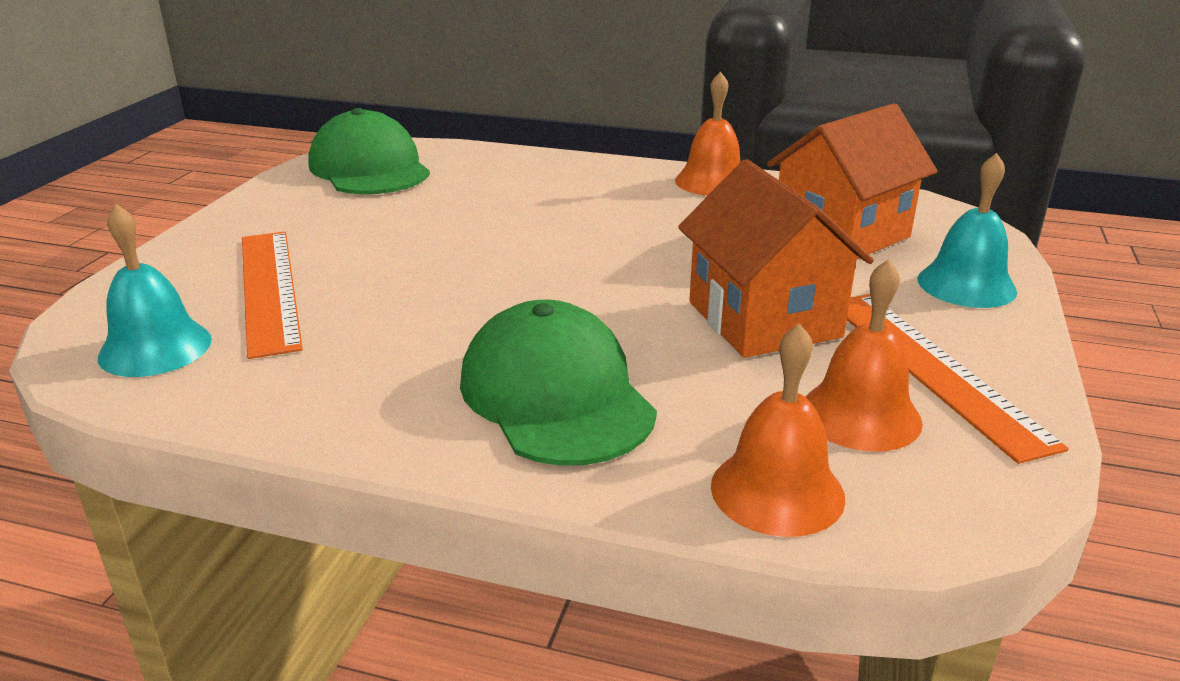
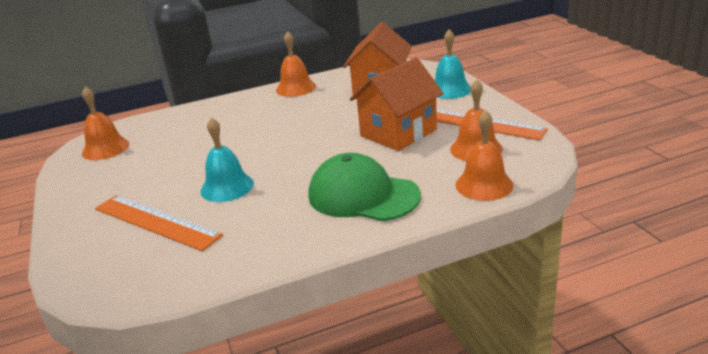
camera: 35 degrees left, 0 degrees up
turquoise bell [98,204,212,377] -> turquoise bell moved to [201,117,254,202]
green cap [309,108,430,194] -> orange bell [82,87,129,160]
orange house [678,159,874,358] -> orange house turned 75 degrees counterclockwise [350,57,444,151]

